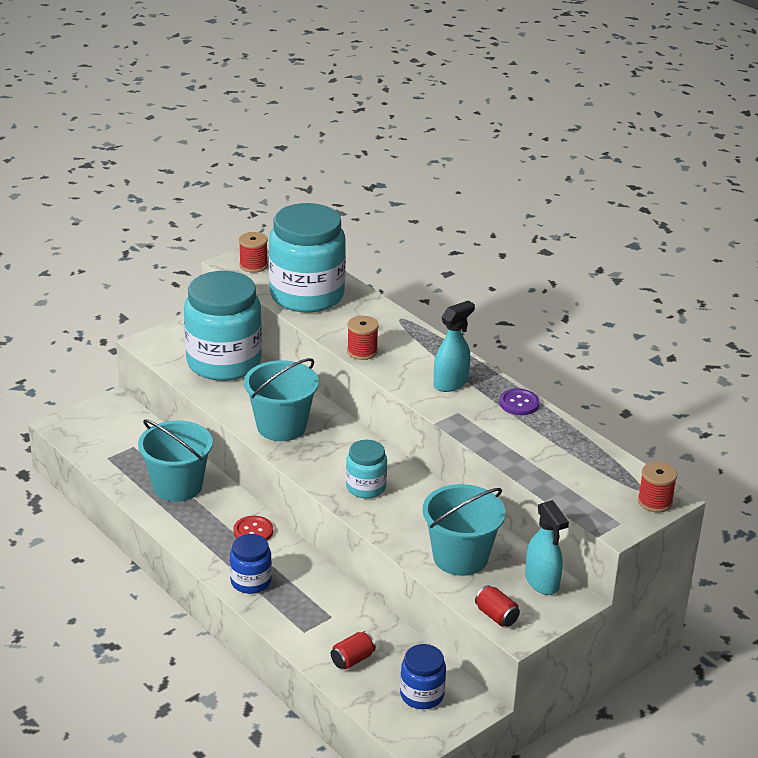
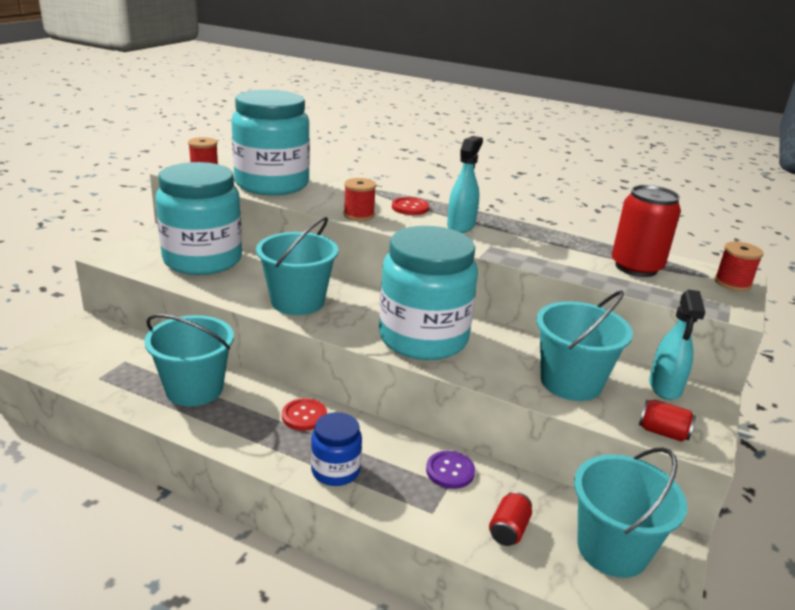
camera: 25 degrees left, 5 degrees down
turquoise jar [346,440,387,498] -> turquoise jar [379,226,478,360], size x2.07
blue jar [400,644,446,709] -> turquoise bucket [574,447,687,578]
purple button [499,389,540,415] -> purple button moved to [426,451,475,489]
turquoise spray bottle [525,500,569,595] -> turquoise spray bottle turned 60 degrees clockwise [649,290,705,400]
none -> red button [392,197,429,215]
none -> red can [612,185,681,277]

